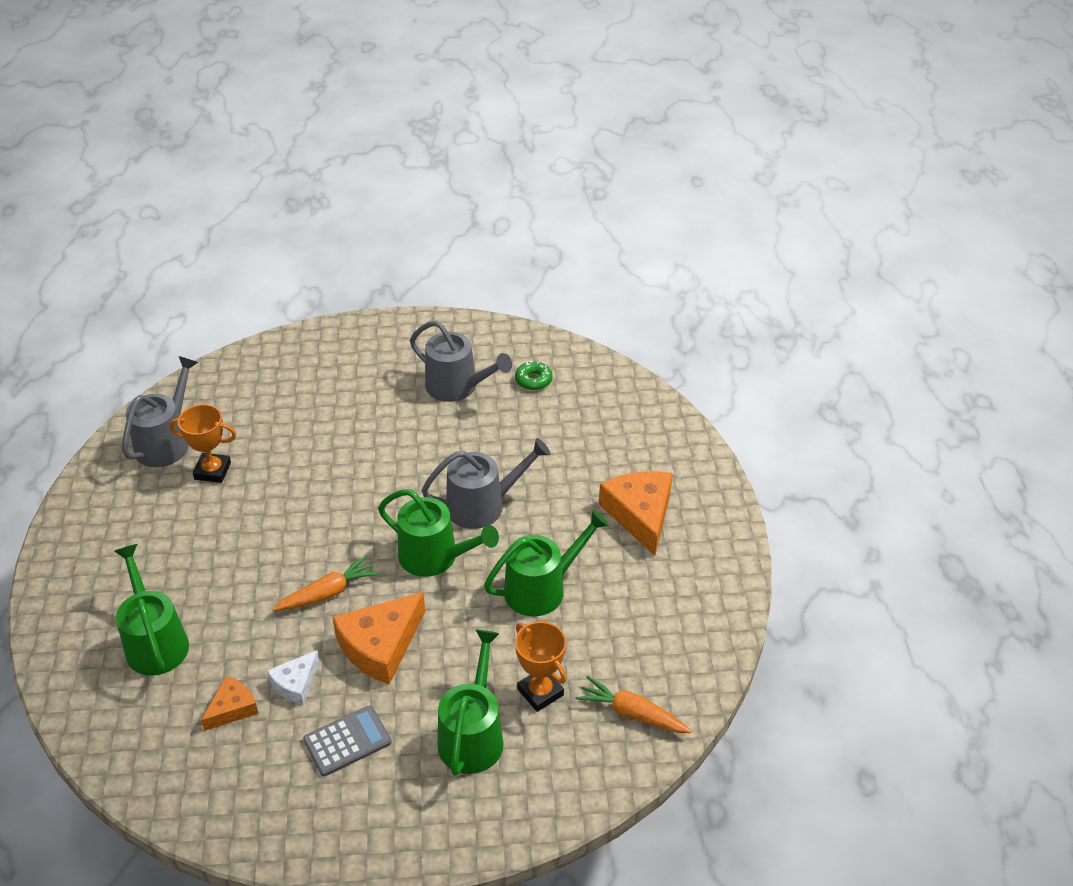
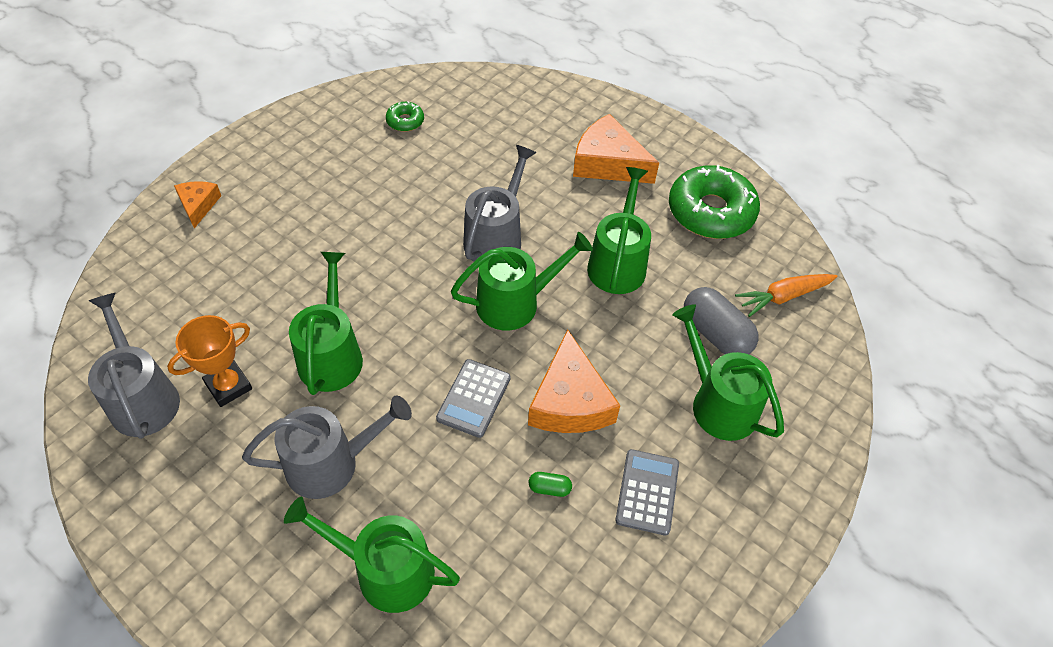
camera: 50 degrees left, 10 degrees up
orange cheese [201,676,259,731] -> orange cheese moved to [174,181,221,228]
white cheese [267,650,320,705] -> green capsule [529,472,572,497]
orange carrot [272,555,379,611] -> grey calculator [436,359,511,438]
grey watering can [410,320,512,402] -> grey watering can moved to [242,396,412,499]
orange trophy [515,621,567,712] -> grey capsule [684,287,759,354]
none -> green watering can [289,252,363,395]
none -> green donut [669,165,760,239]

